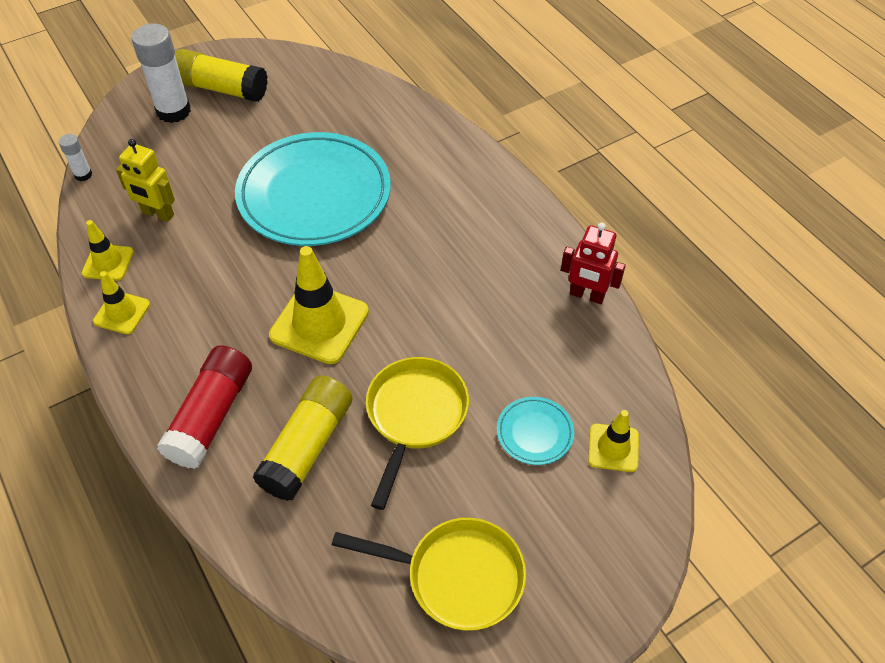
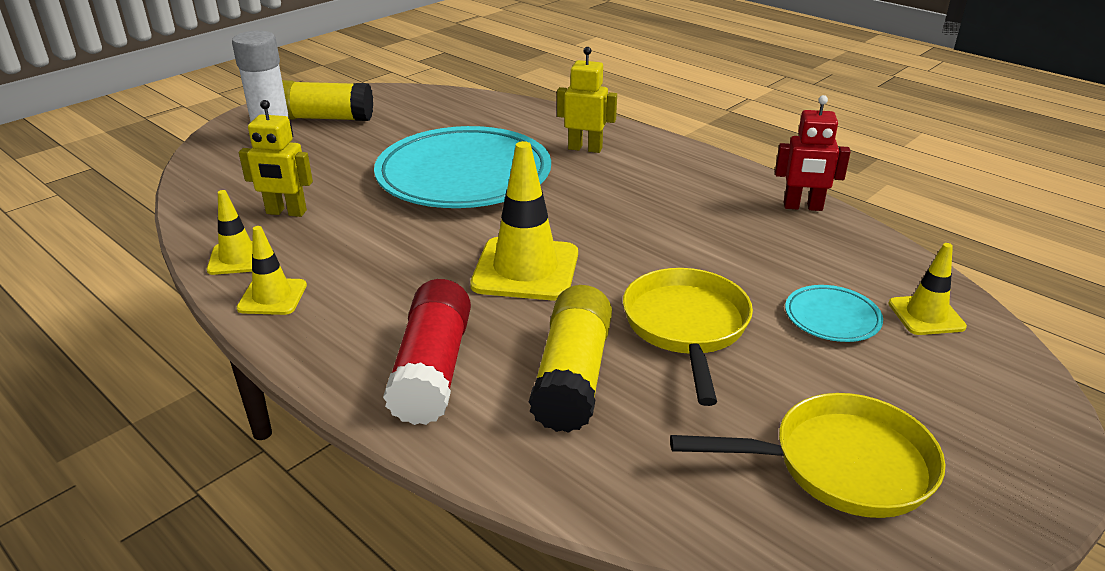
camera: 15 degrees left, 20 degrees down
white glue stick [59,134,92,181] -> none
none -> yellow robot [557,47,617,153]

